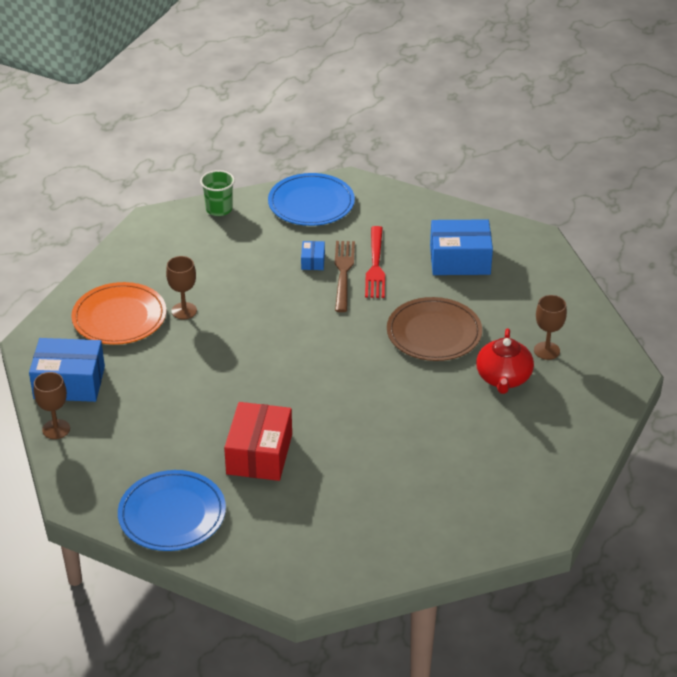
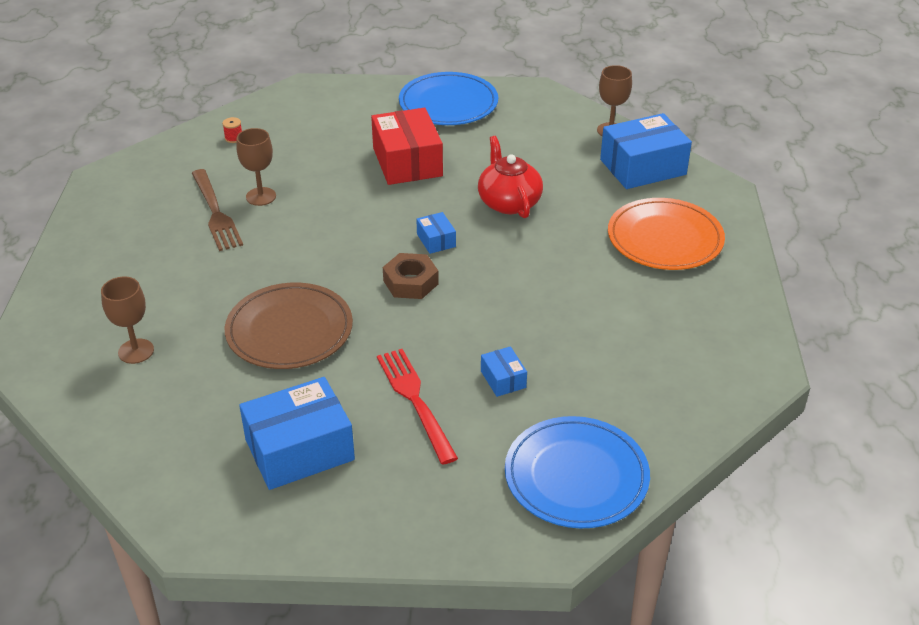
camera: 155 degrees right, 0 degrees up
brown goblet [166,256,197,319] -> brown goblet moved to [236,128,276,206]
green cup [200,170,235,216] -> none
brown fork [335,241,355,312] -> brown fork moved to [192,169,243,251]
red teapot [476,328,534,394] -> red teapot moved to [478,136,543,218]
none -> red spool [222,117,242,143]
none -> brown nut [383,253,439,299]
none -> blue box [416,212,456,254]

